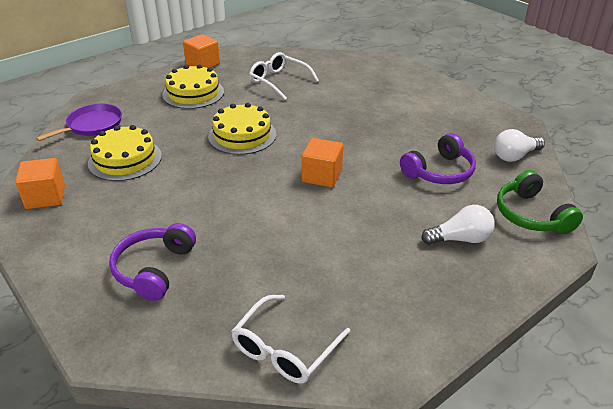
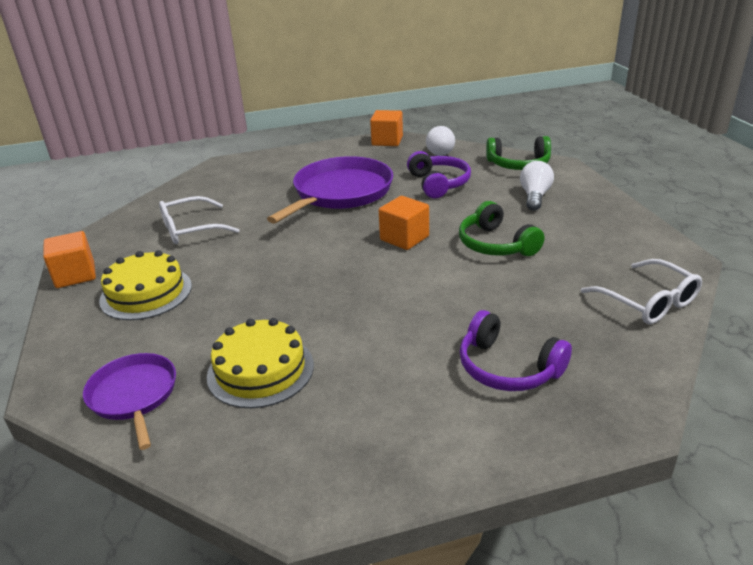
camera: 65 degrees left, 5 degrees down
orange cube [15,158,65,209] -> orange cube moved to [370,110,403,146]
yellow cake [208,103,276,155] -> none
none -> purple pan [267,156,393,224]
none -> green headphones [459,201,545,256]

